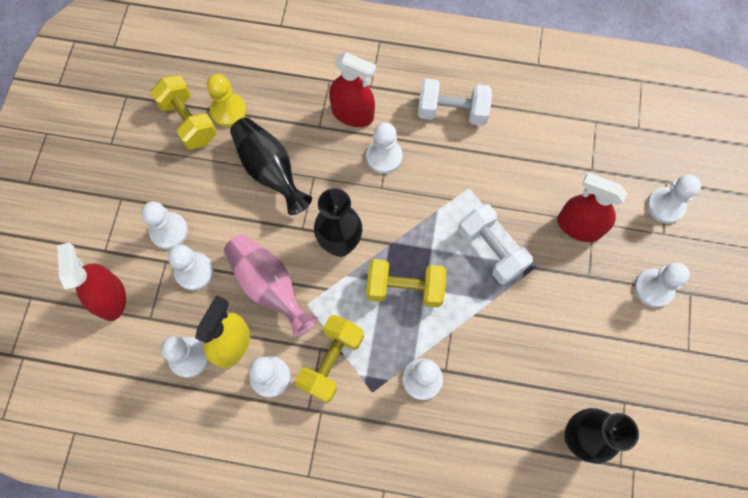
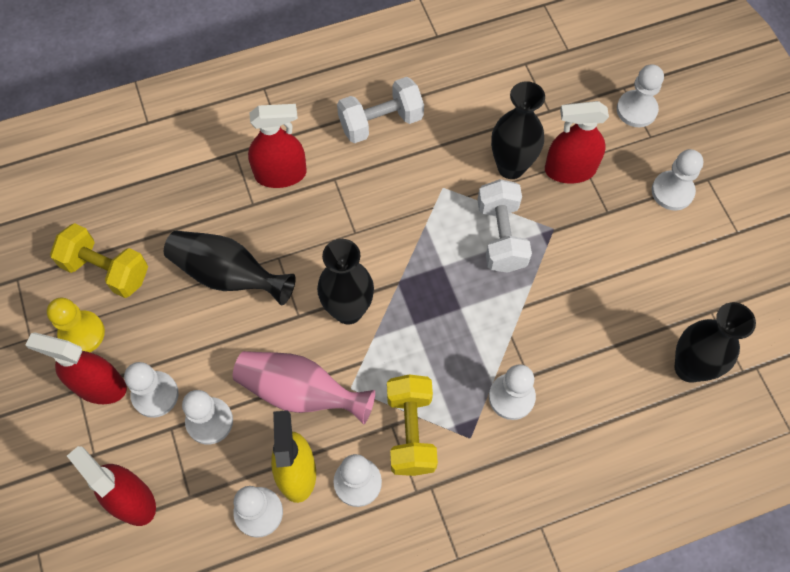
camera: 30 degrees left, 5 degrees down
yellow pawn [207,74,246,127] -> yellow pawn moved to [47,298,105,352]
white pawn [366,122,403,174] -> none
yellow dumbbell [366,259,446,307] -> none
white dumbbell [458,204,533,284] -> white dumbbell turned 60 degrees clockwise [477,179,532,273]
none -> red spray bottle [25,333,127,404]
none -> black vase [491,81,545,179]

